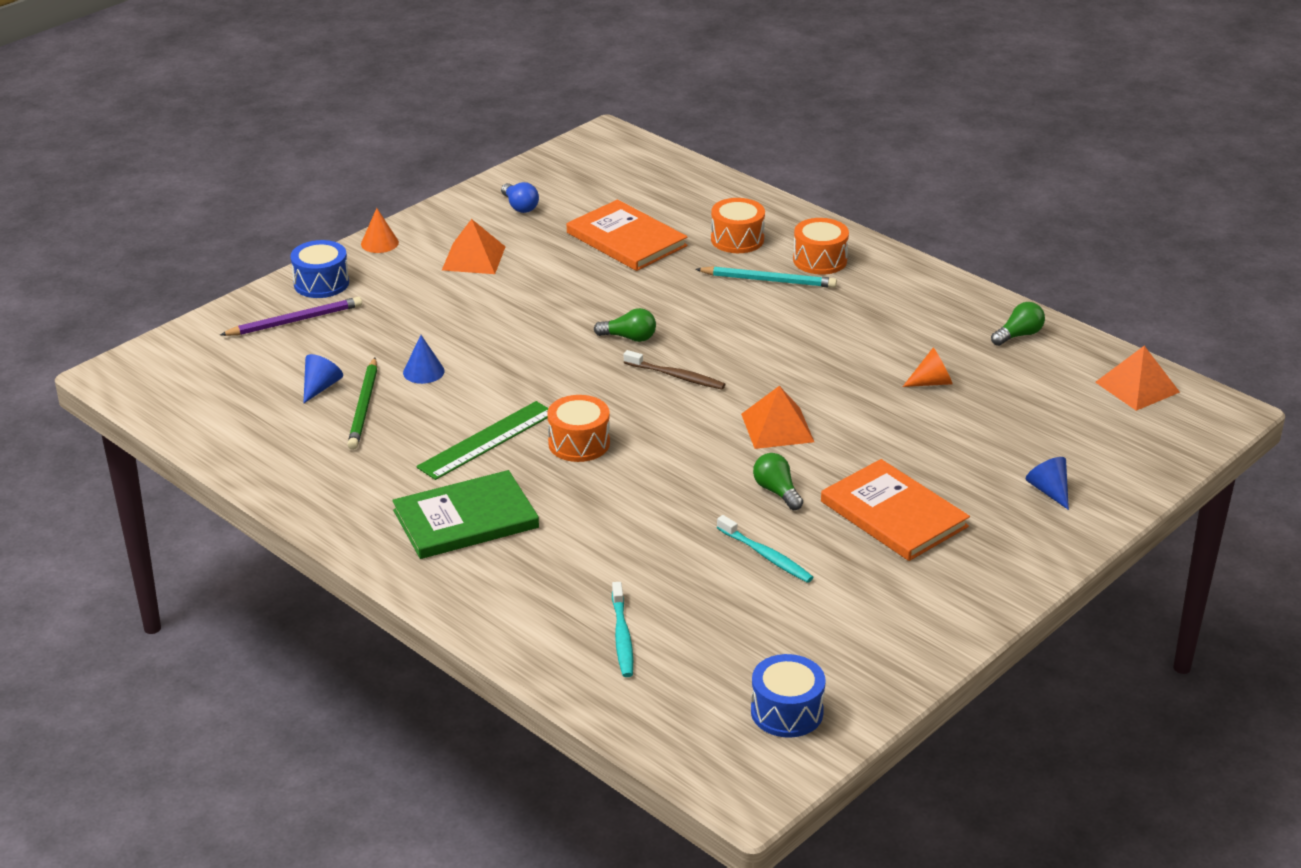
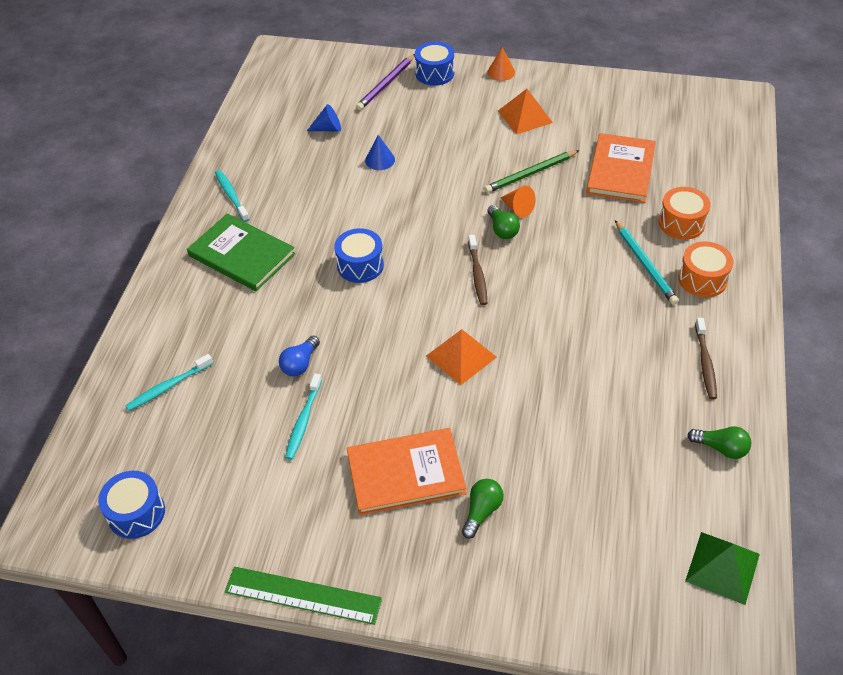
camera: 60 degrees right, 15 degrees up
purple pencil [220,297,362,336] -> purple pencil turned 90 degrees clockwise [356,54,415,110]
green pencil [347,358,377,450] -> green pencil moved to [484,150,579,193]
green ruler [416,401,548,480] -> green ruler moved to [225,567,382,625]
blue light bulb [501,182,539,213] -> blue light bulb moved to [279,336,320,376]
orange drum [547,395,610,462] -> blue drum [334,228,384,283]
green light bulb [753,453,803,510] -> green light bulb moved to [462,479,504,539]
orange book [821,459,970,561] -> orange book turned 60 degrees clockwise [347,428,467,515]
orange cone [903,348,953,387] -> orange cone moved to [500,186,536,218]
blue cone [1025,457,1069,510] -> none
orange pyramid [1095,346,1180,411] -> green pyramid [685,532,760,605]
none -> turquoise toothbrush [215,170,250,222]
none -> brown toothbrush [695,318,717,399]

